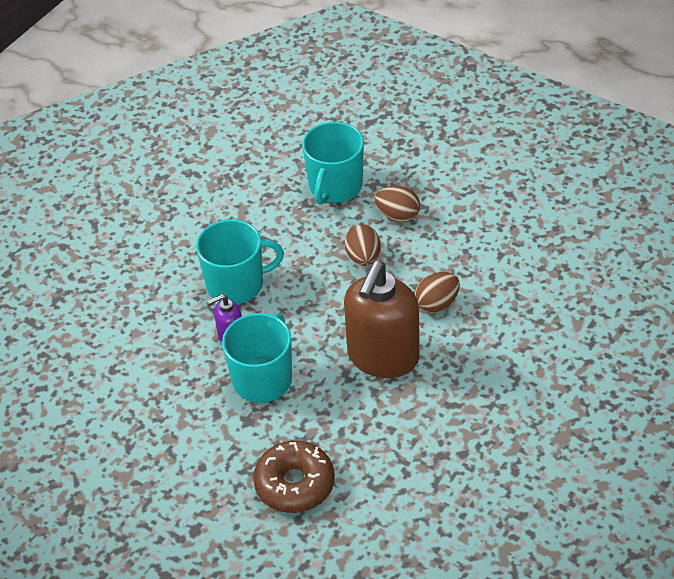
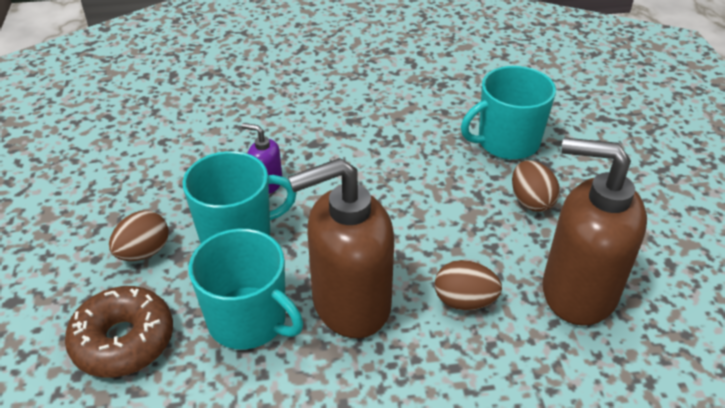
camera: 45 degrees right, 5 degrees down
turquoise mug [196,219,284,304] -> turquoise mug moved to [189,229,303,350]
brown egg [344,224,381,266] -> brown egg moved to [109,211,169,261]
none -> brown soap dispenser [542,138,647,326]

